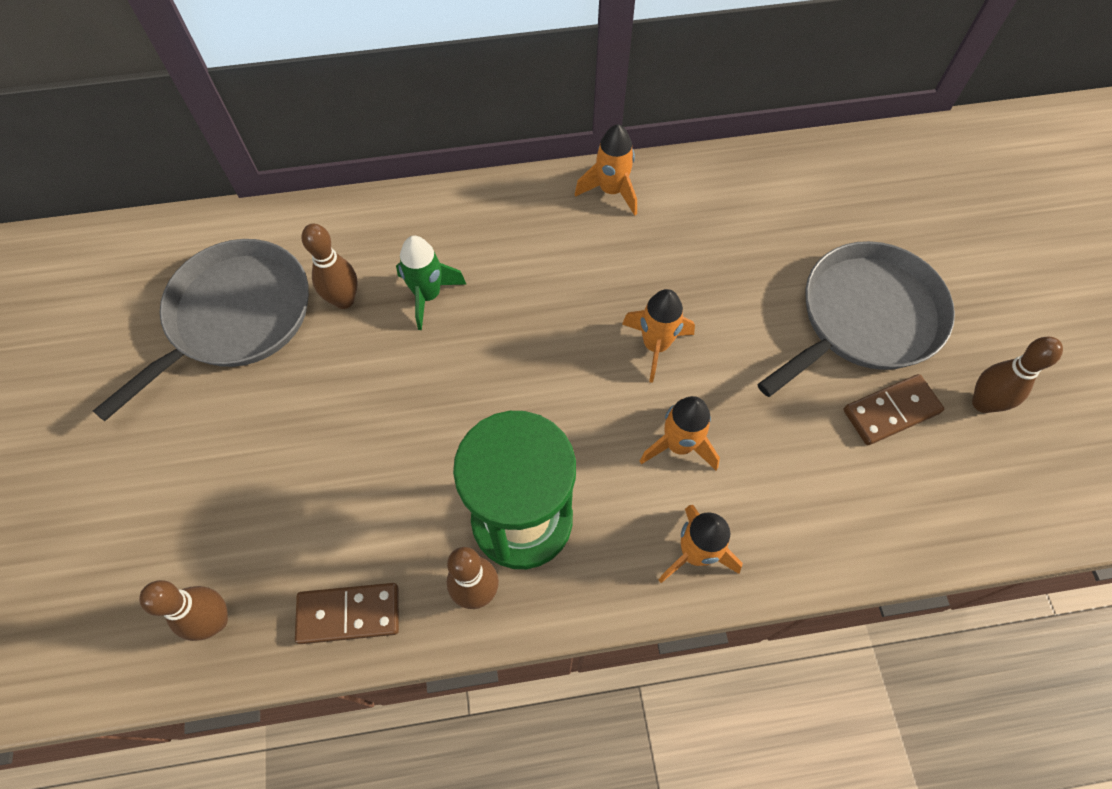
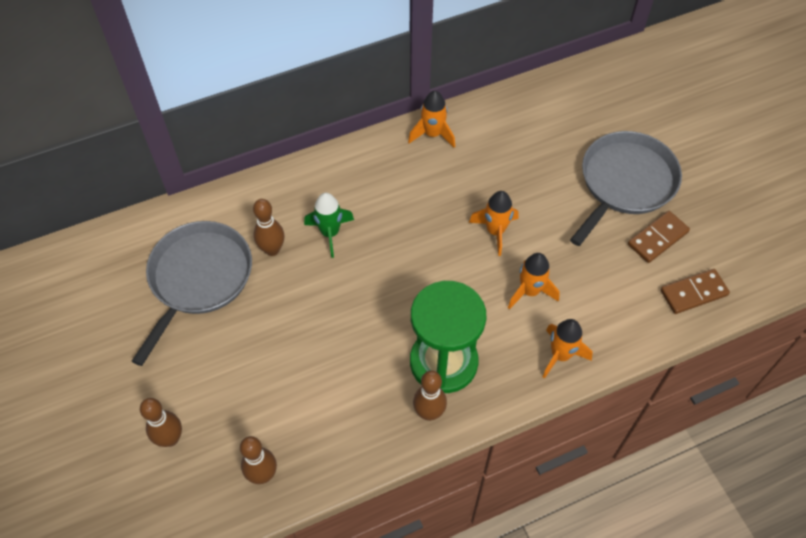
camera: 15 degrees left, 5 degrees down
brown domino [295,583,399,644] -> brown domino moved to [660,269,730,314]
brown bowling pin [972,337,1063,413] -> brown bowling pin moved to [140,398,182,447]

